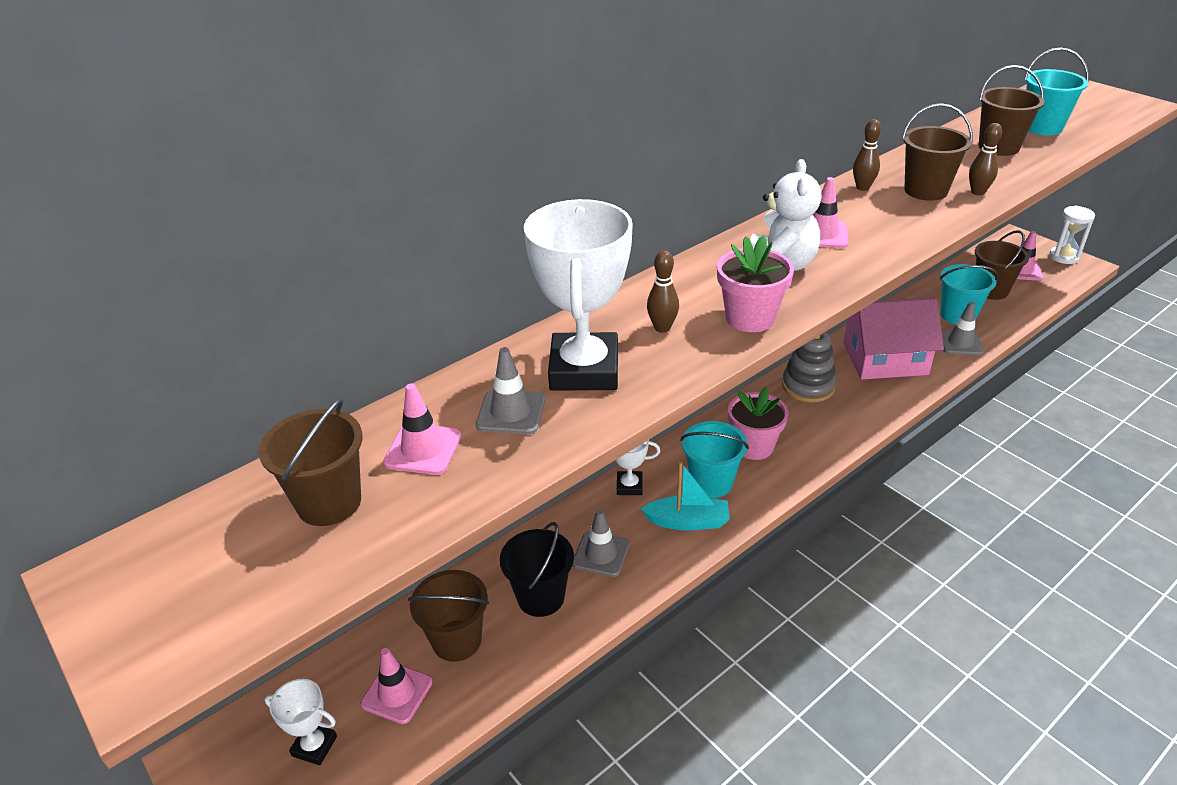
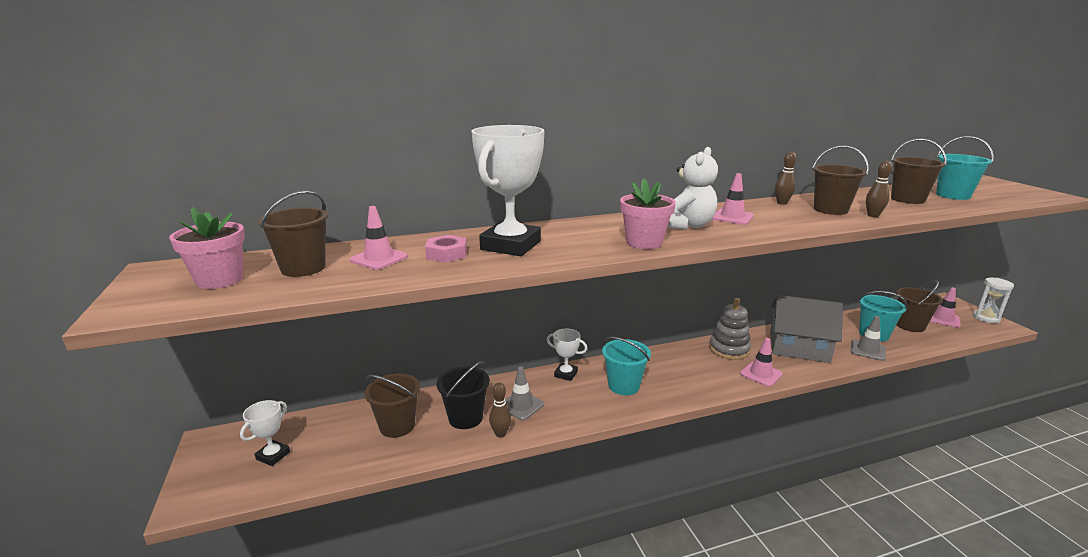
camera: 20 degrees right, 15 degrees down
white trophy [264,679,337,765] -> white trophy turned 75 degrees clockwise [240,400,290,466]
pink traffic cone [361,648,432,724] -> pink traffic cone moved to [740,338,783,387]
grey traffic cone [476,347,545,434] -> pink nut [425,235,467,263]
turquoise boat [641,462,730,530] -> none
brown bowling pin [647,250,679,333] -> brown bowling pin moved to [489,382,511,438]
pink flower pot [728,387,788,460] -> pink flower pot moved to [169,207,245,289]
pink house [843,298,944,380] -> grey house [770,295,843,363]

